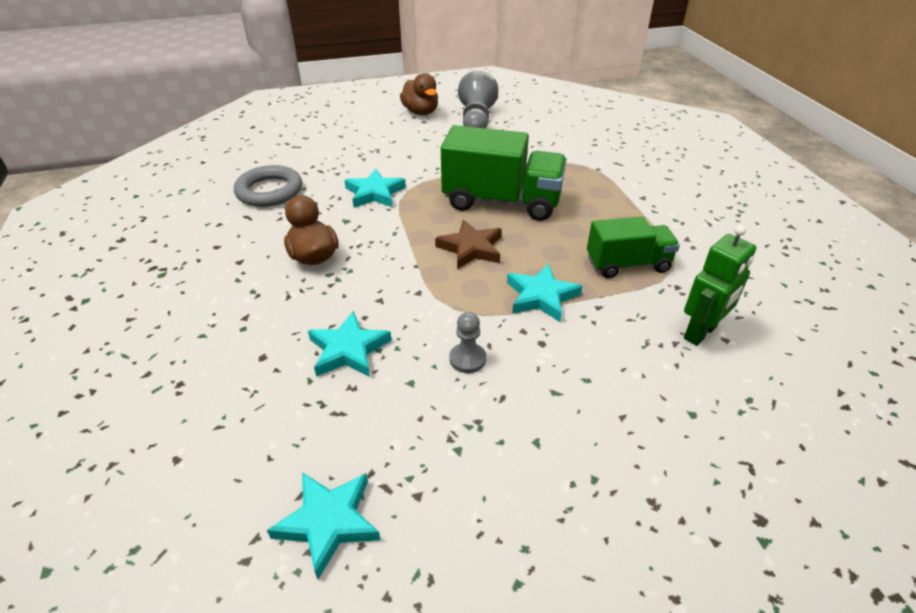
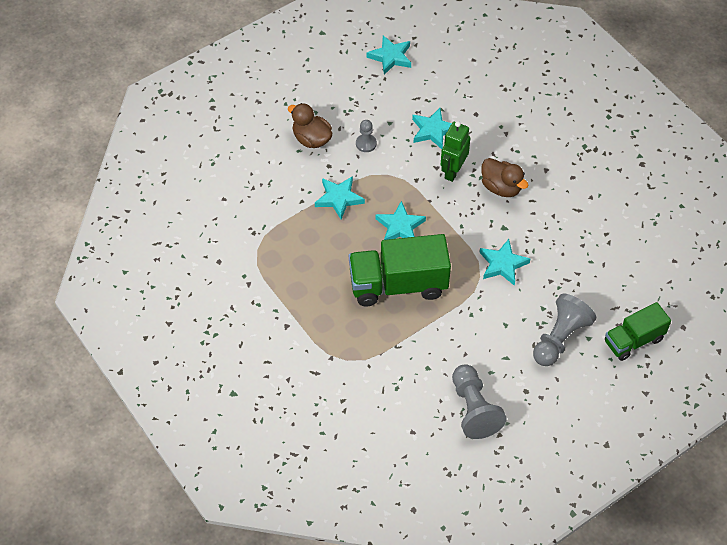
camera: 160 degrees right, 15 degrees up
grey ring [234,165,302,207] -> none
brown duck [400,73,438,115] -> brown duck moved to [288,103,332,148]
brown star [435,220,502,269] -> turquoise star [375,201,426,240]
green truck [587,217,680,278] -> green truck moved to [605,302,671,361]
green robot [684,225,756,346] -> green robot moved to [440,121,470,182]
none -> grey pawn [533,294,596,366]

